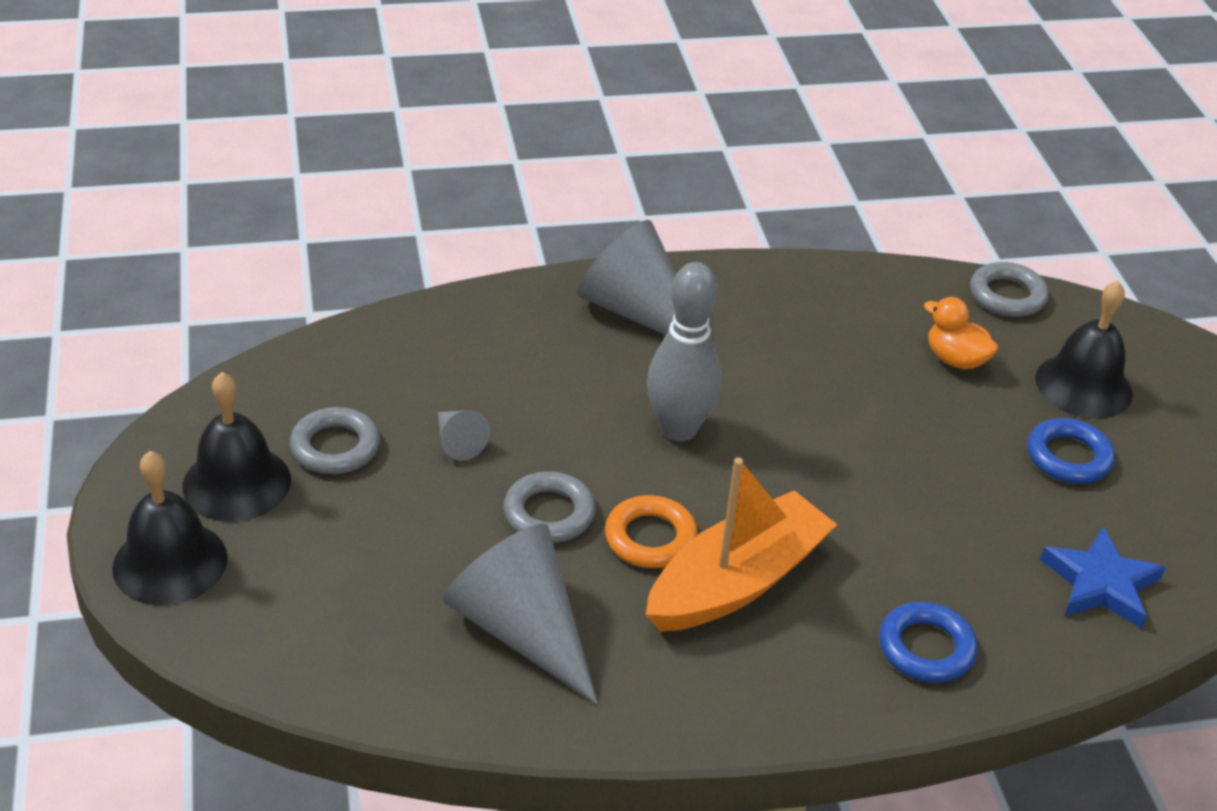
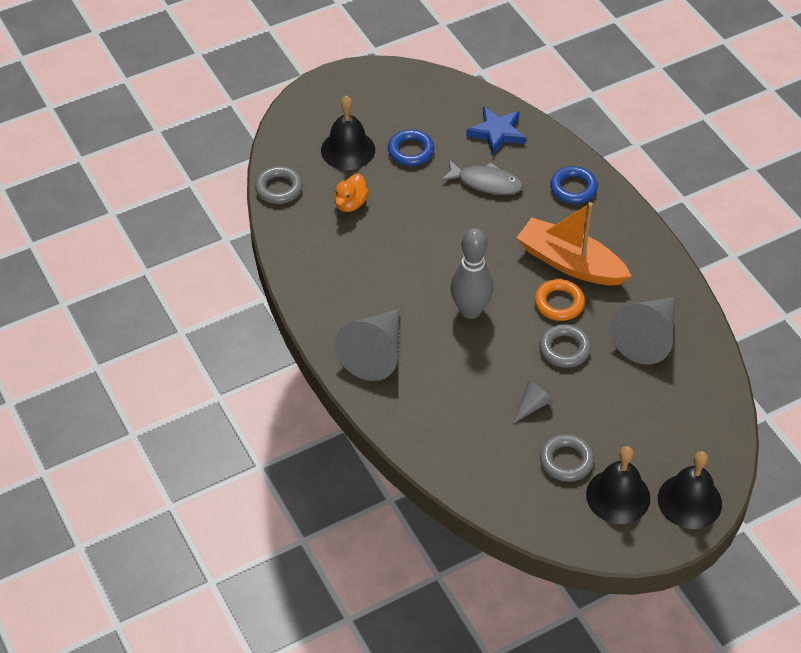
camera: 105 degrees left, 10 degrees up
none -> grey fish [441,160,523,195]

